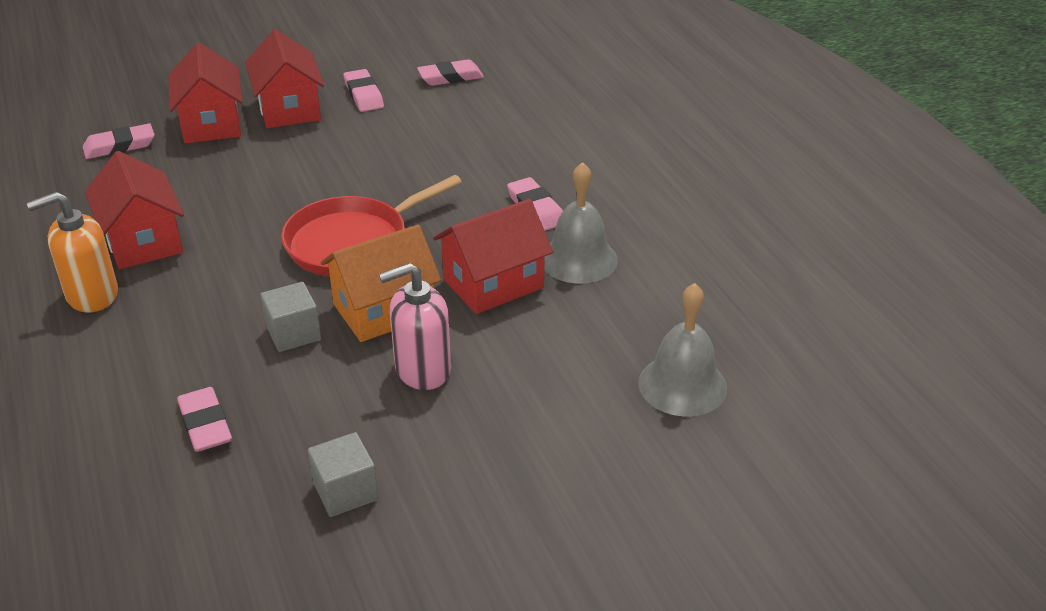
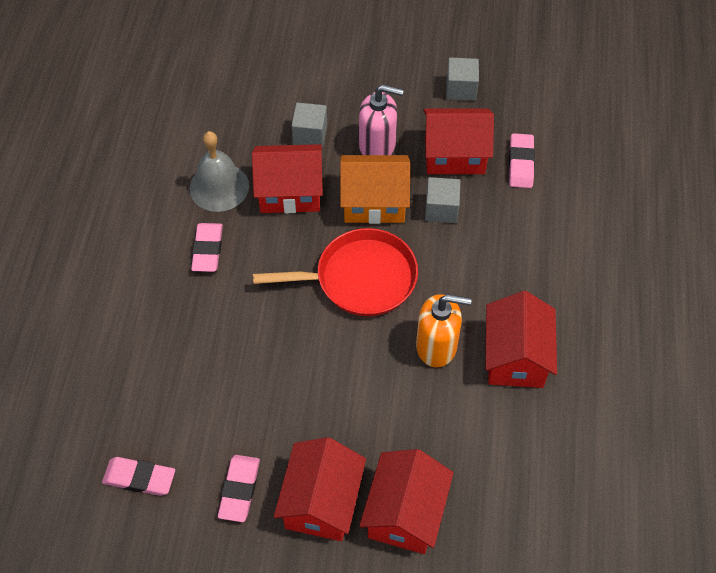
camera: 150 degrees left, 20 degrees up
orange soap dispenser [27,192,118,312] -> orange soap dispenser moved to [416,294,472,368]
pink eraser [83,124,155,159] -> none
grey bell [638,283,727,417] -> none
none -> grey cube [291,102,327,148]
none -> red house [424,108,494,174]

